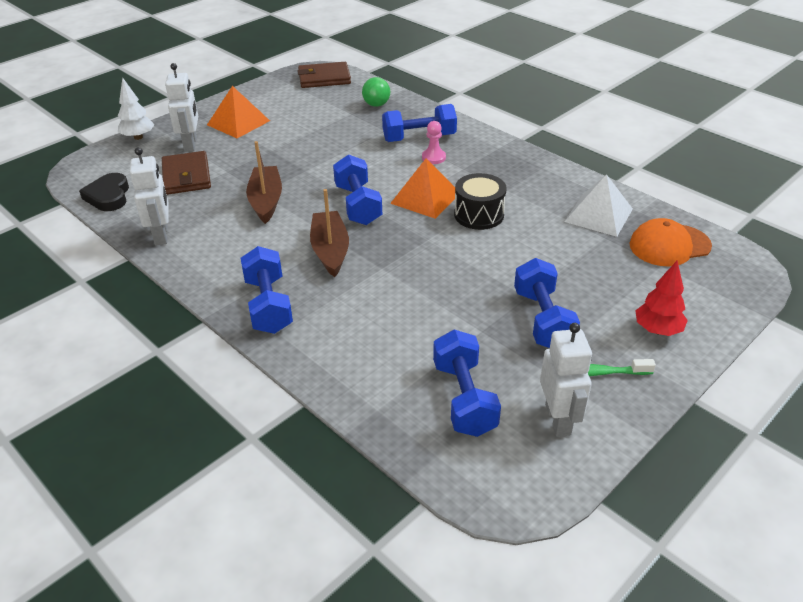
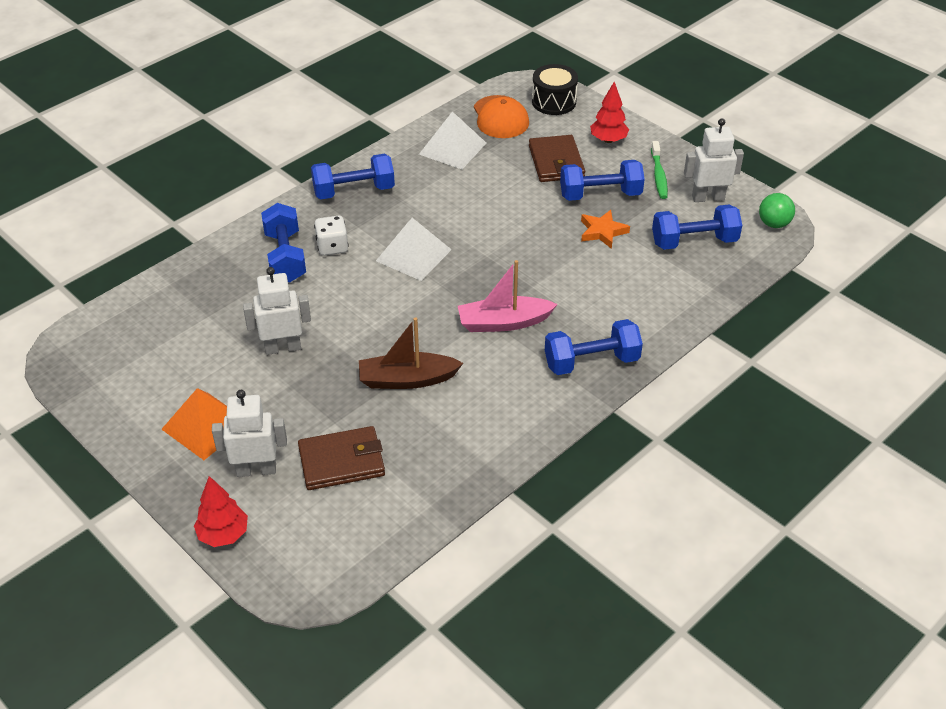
camera: 90 degrees left, 5 degrees up
black heart [79,173,129,211] -> none
white tree [118,77,155,140] -> red tree [194,476,248,547]
white robot [130,147,169,245] -> white robot moved to [243,267,311,355]
brown wallet [297,62,351,88] -> brown wallet moved to [529,135,585,182]
brown boat [310,189,349,277] -> pink boat [458,260,558,332]
blue dumbbell [333,154,382,225] -> blue dumbbell moved to [311,154,395,199]
green ball [362,77,390,107] -> green ball moved to [759,193,795,228]
orange pyramid [390,158,455,219] -> white pyramid [376,218,452,281]
pink pawn [422,121,446,164] -> white dice [314,216,348,256]
black drum [454,173,507,230] -> black drum moved to [532,64,578,115]
none -> orange star [581,210,630,249]

